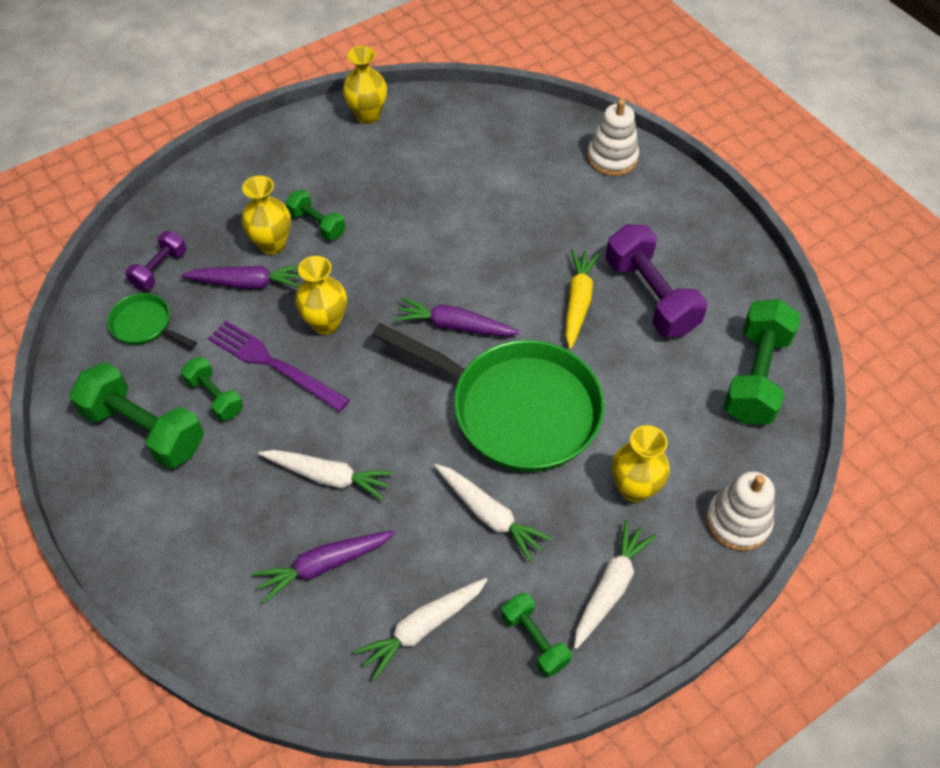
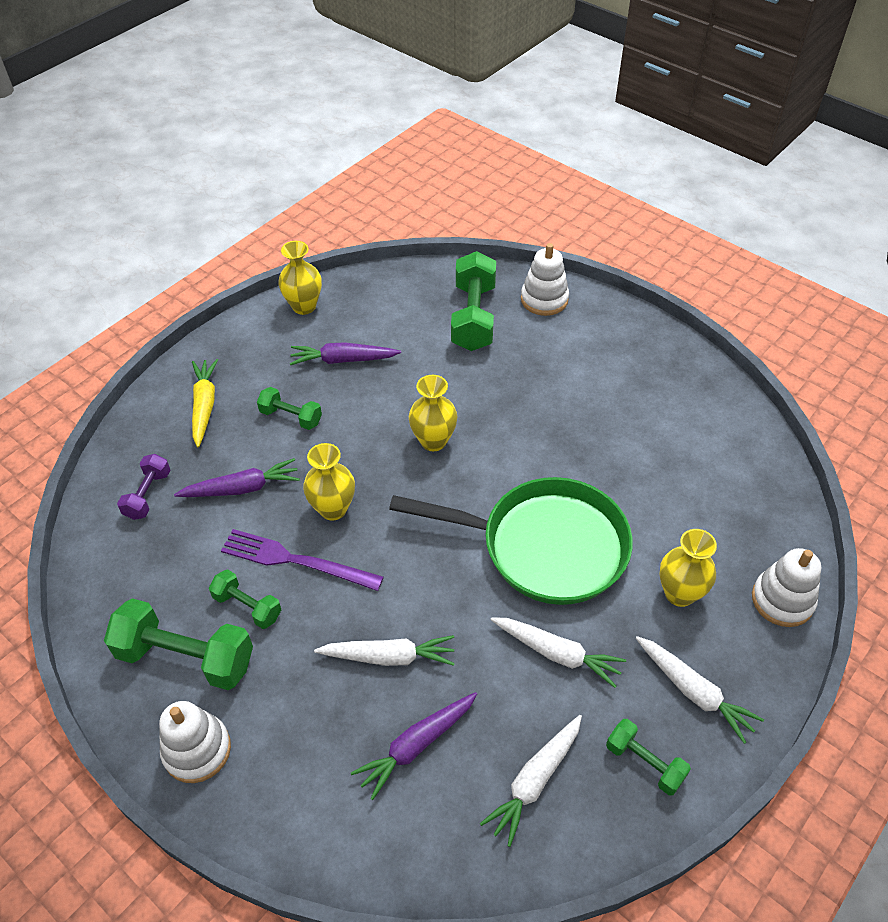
camera: 15 degrees left, 5 degrees down
green pan [107,293,197,348] -> none
yellow vase [241,175,291,255] -> yellow vase moved to [409,375,458,451]
purple carrot [394,298,520,336] -> purple carrot moved to [290,342,401,365]
yellow carrot [565,249,599,349] -> yellow carrot moved to [192,359,218,447]
white carrot [574,520,656,649] -> white carrot turned 120 degrees clockwise [636,636,764,744]
purple dumbbell [605,224,707,337] -> none
green dumbbell [723,299,801,424] -> green dumbbell moved to [451,251,496,351]
none -> white stacking toy [159,701,231,783]

